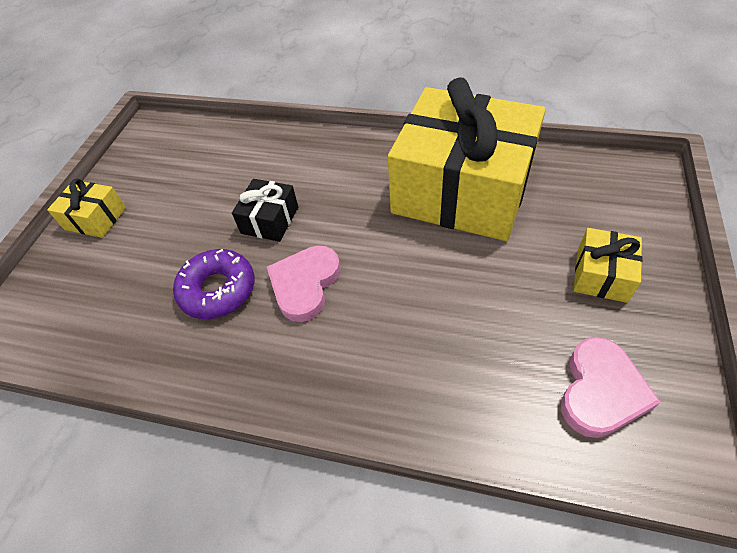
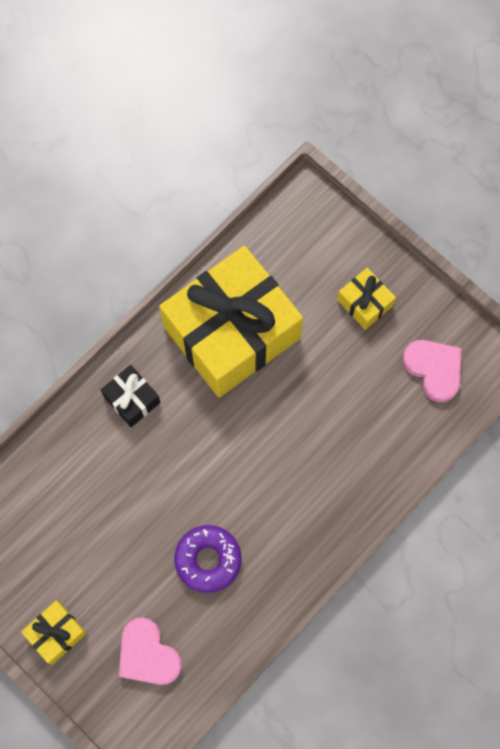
camera: 65 degrees left, 20 degrees up
black gift [232,179,298,242] -> black gift moved to [101,365,161,427]
pink heart [267,246,341,322] -> pink heart moved to [119,617,182,685]

